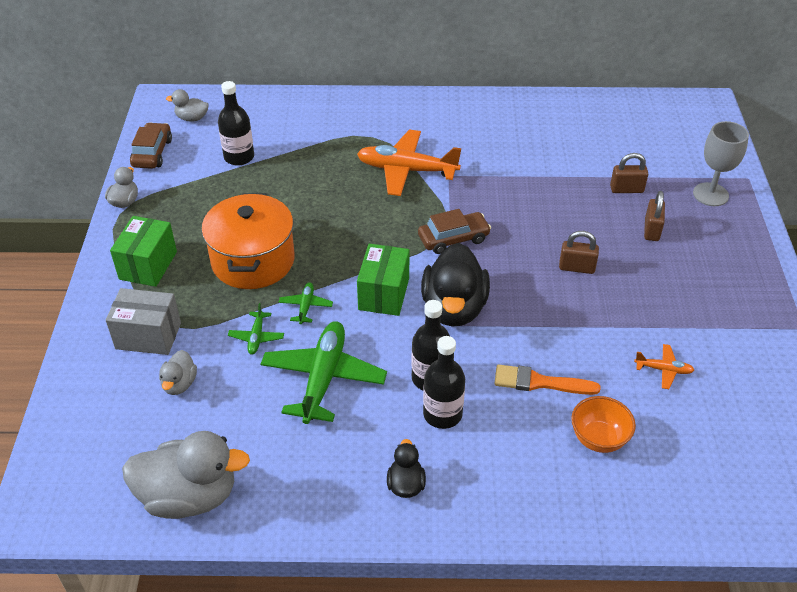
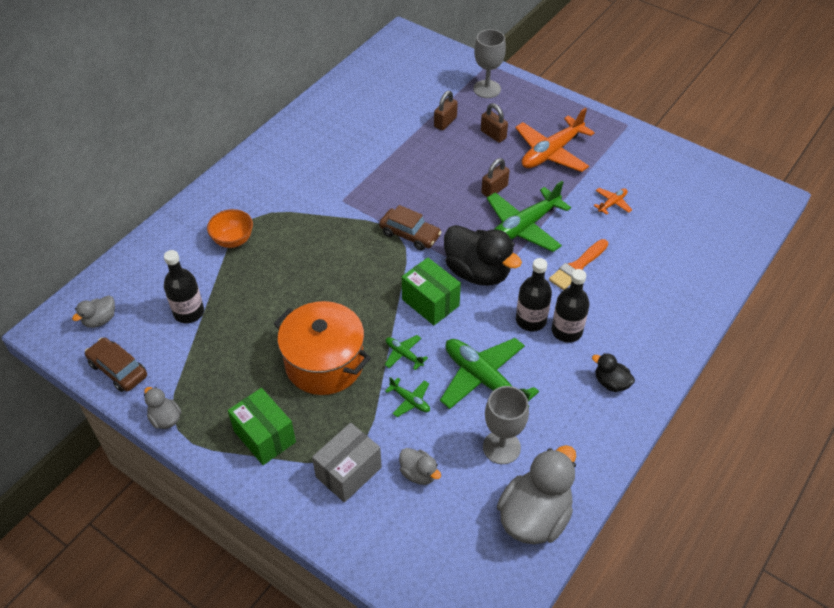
camera: 55 degrees left, 5 degrees up
orange plane [357,130,461,196] -> orange plane moved to [515,108,595,172]
brown car [418,209,491,254] -> brown car turned 105 degrees clockwise [379,205,442,251]
orange bowl [571,396,636,453] -> orange bowl moved to [207,209,253,248]
none -> grey goblet [483,386,529,464]
none -> green plane [487,181,571,252]

